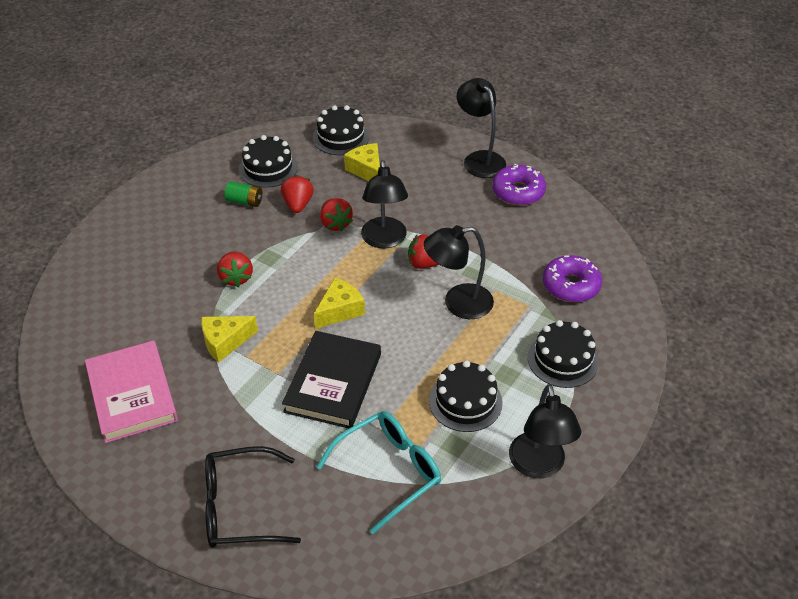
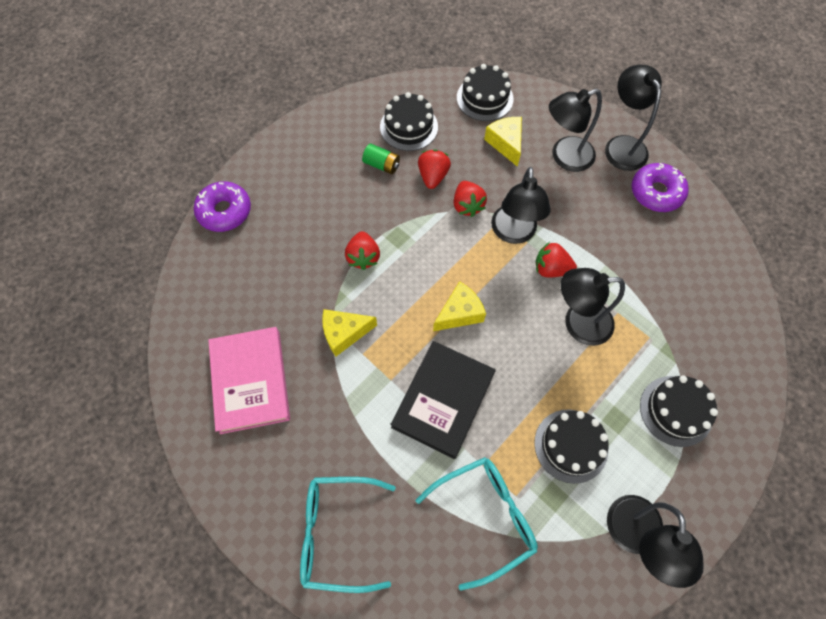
camera: 10 degrees right, 20 degrees up
black glasses [205,446,301,548] -> turquoise glasses [300,477,396,593]
purple donut [543,255,602,302] -> purple donut moved to [194,181,251,232]
none -> black lamp [549,89,602,172]

